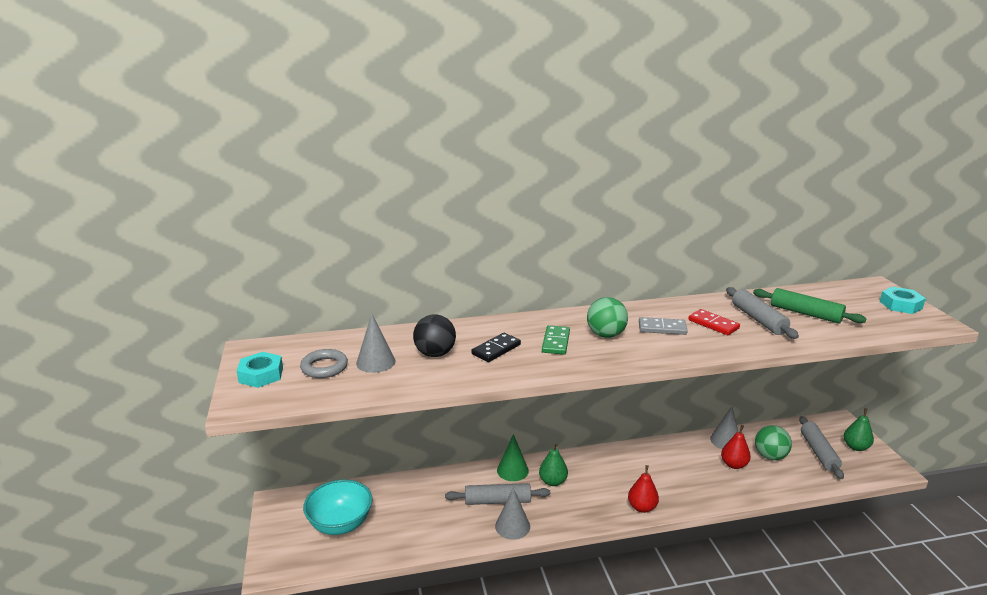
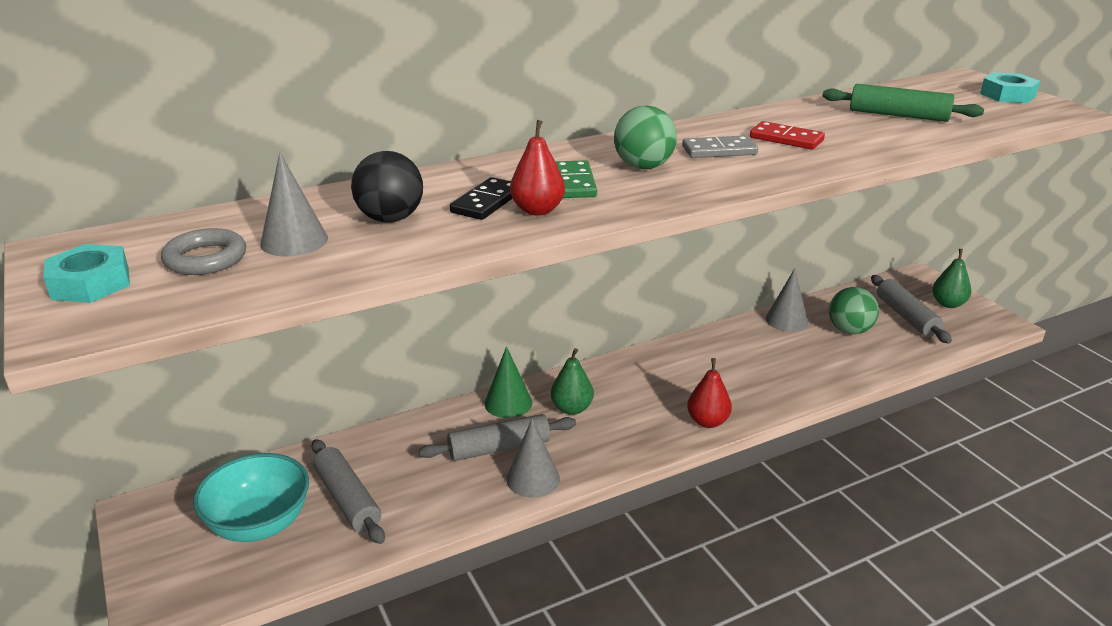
camera: 15 degrees left, 5 degrees up
red pear [721,425,751,469] -> red pear moved to [510,120,565,216]
grey rolling pin [726,287,799,339] -> grey rolling pin moved to [311,439,385,544]

